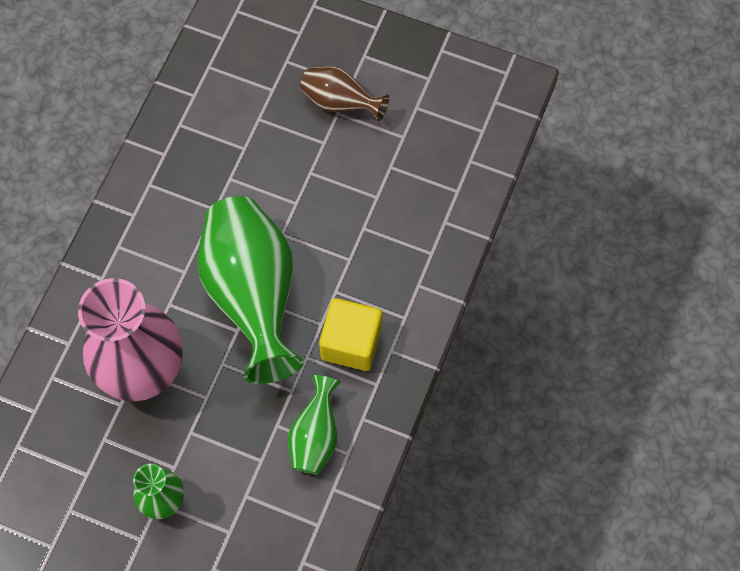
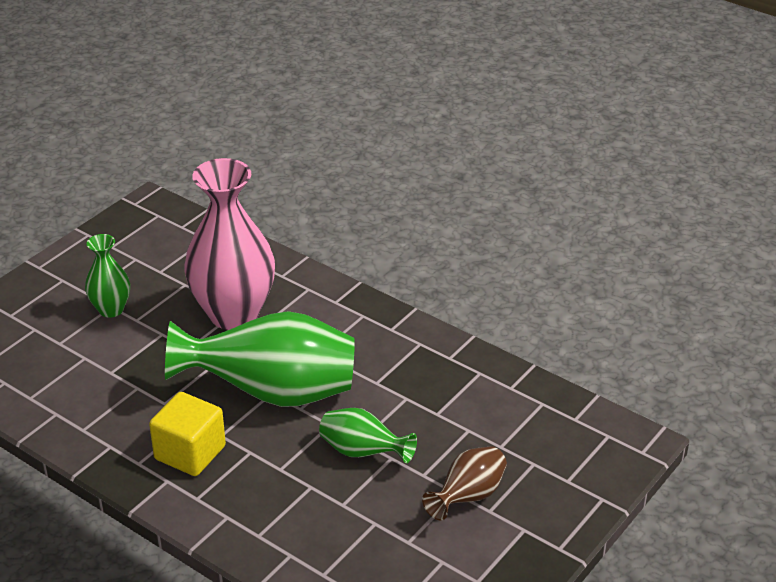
camera: 105 degrees right, 30 degrees down
green vase [288,375,341,474] -> green vase moved to [319,408,417,463]

